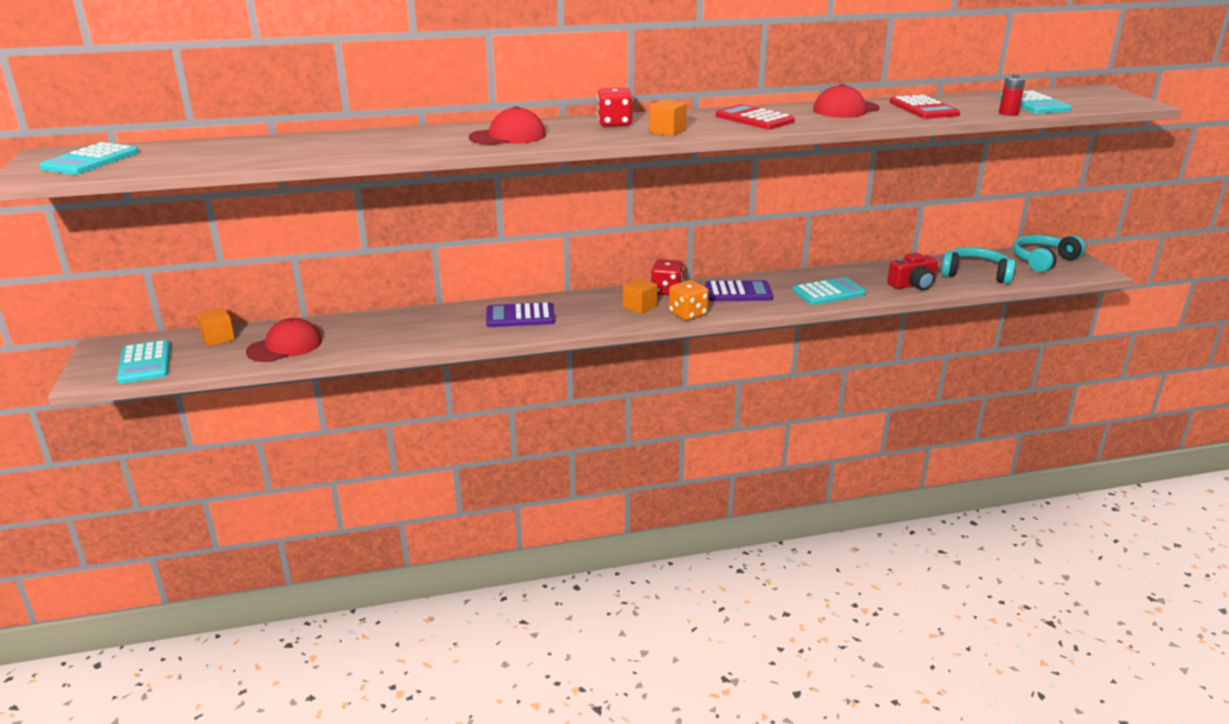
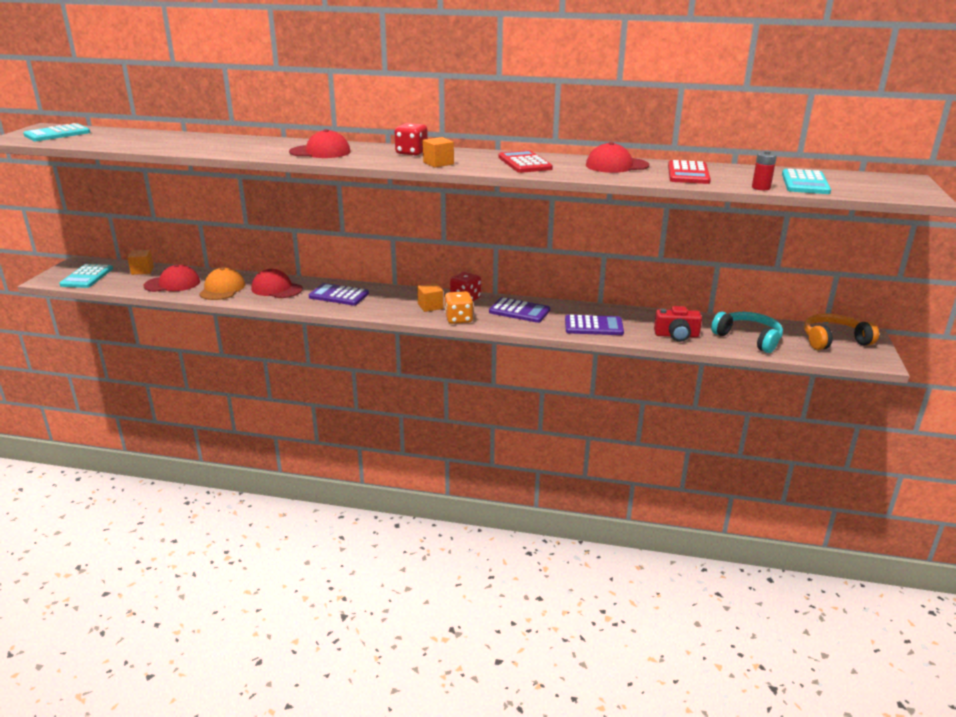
camera: 25 degrees right, 0 degrees up
turquoise calculator [792,277,866,305] -> purple calculator [565,315,624,335]
turquoise headphones [1013,235,1085,272] -> orange headphones [804,313,879,350]
none -> orange cap [199,267,245,300]
none -> red cap [251,269,303,298]

